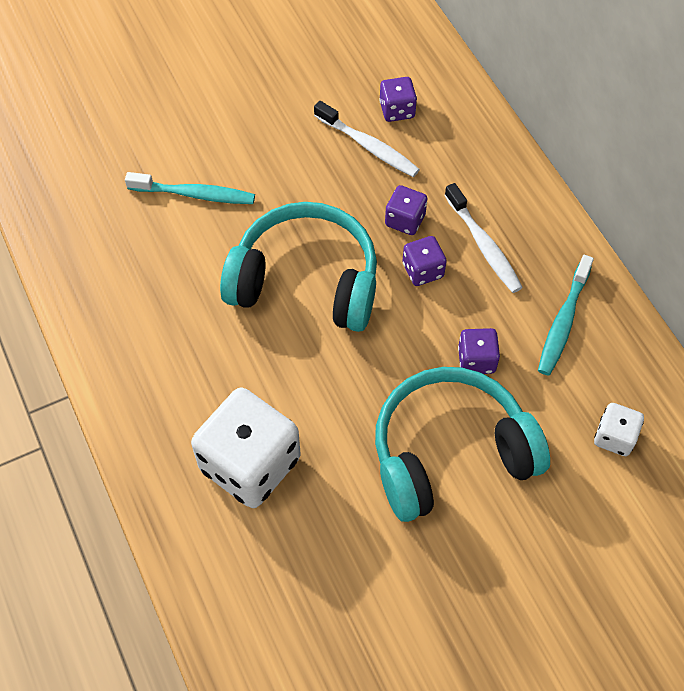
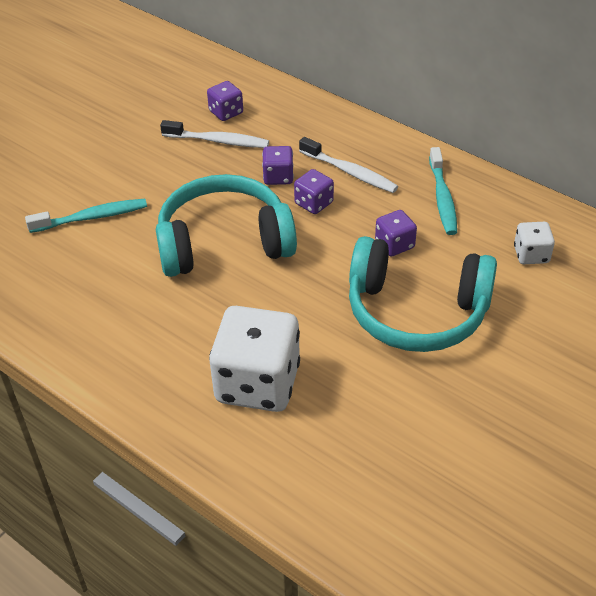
camera: 25 degrees left, 15 degrees down
turquoise headphones [375,367,550,522] -> turquoise headphones turned 120 degrees counterclockwise [349,236,497,352]

